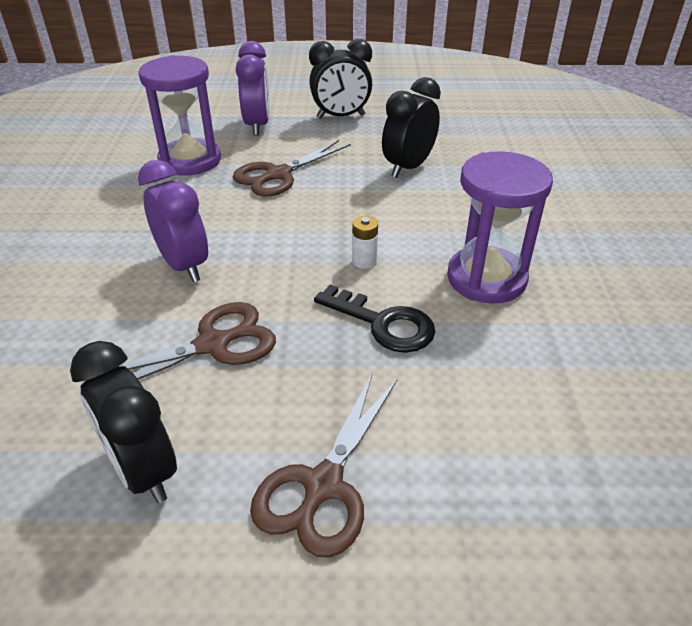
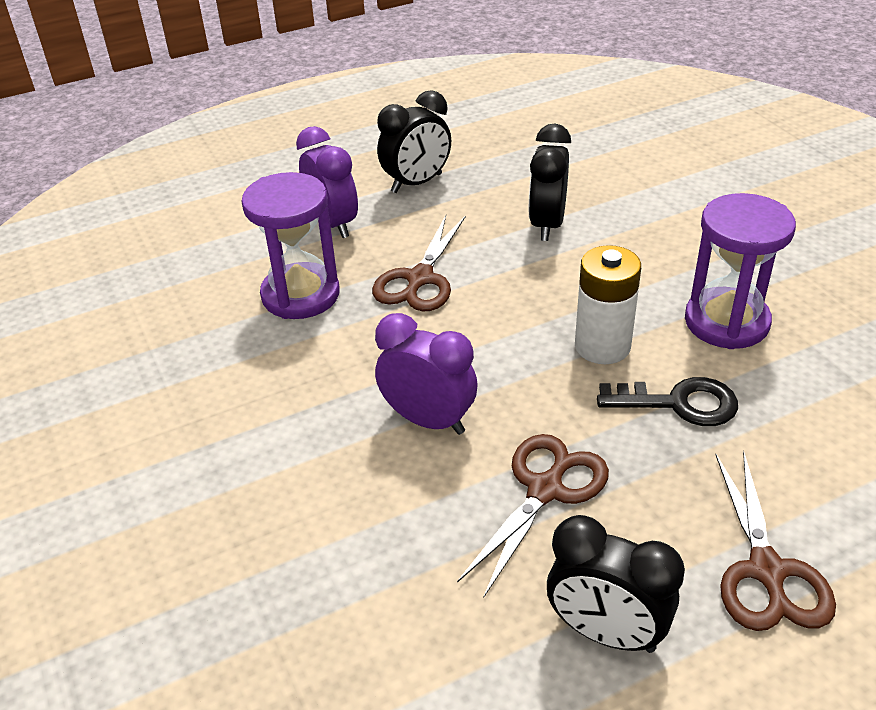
camera: 25 degrees left, 0 degrees up
white battery [352,216,378,269] -> white battery [575,245,641,364], size x2.04

